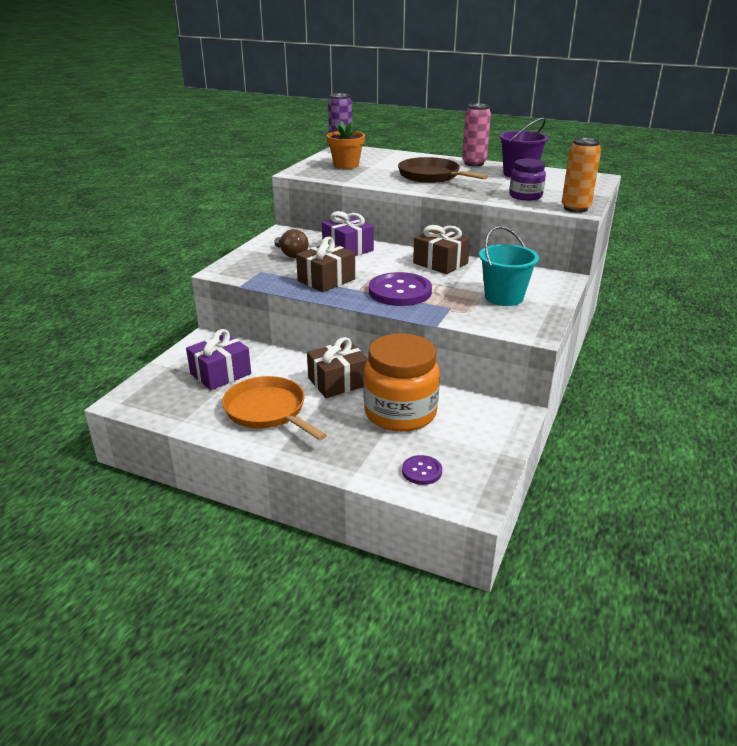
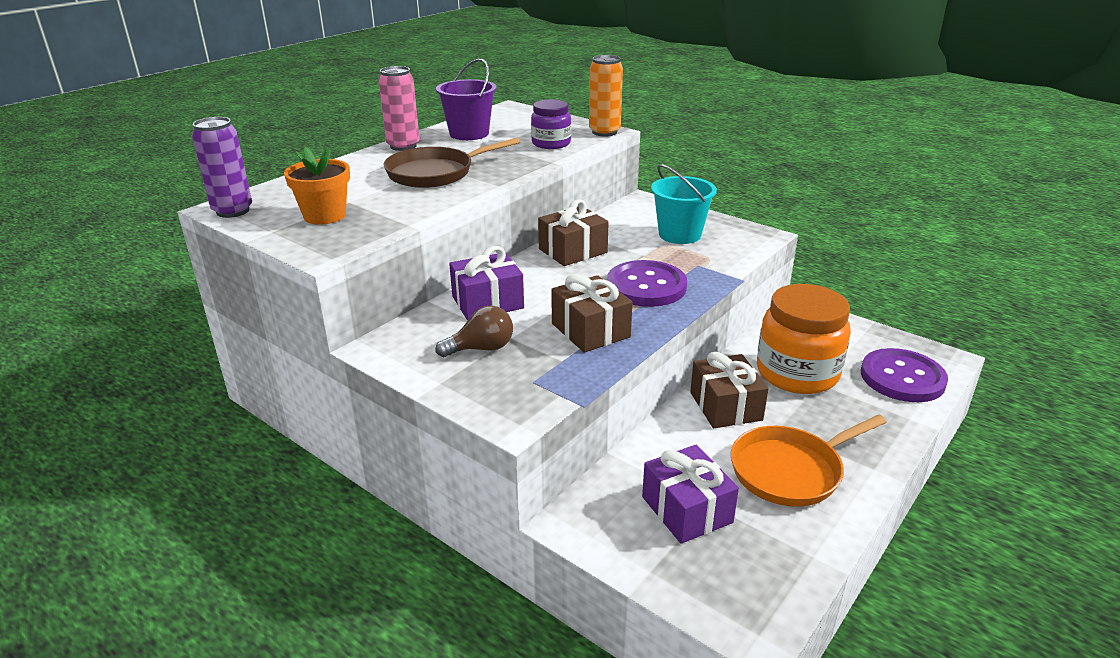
camera: 75 degrees left, 0 degrees up
purple button [402,455,442,485] -> purple button [861,348,948,402], size x1.98

